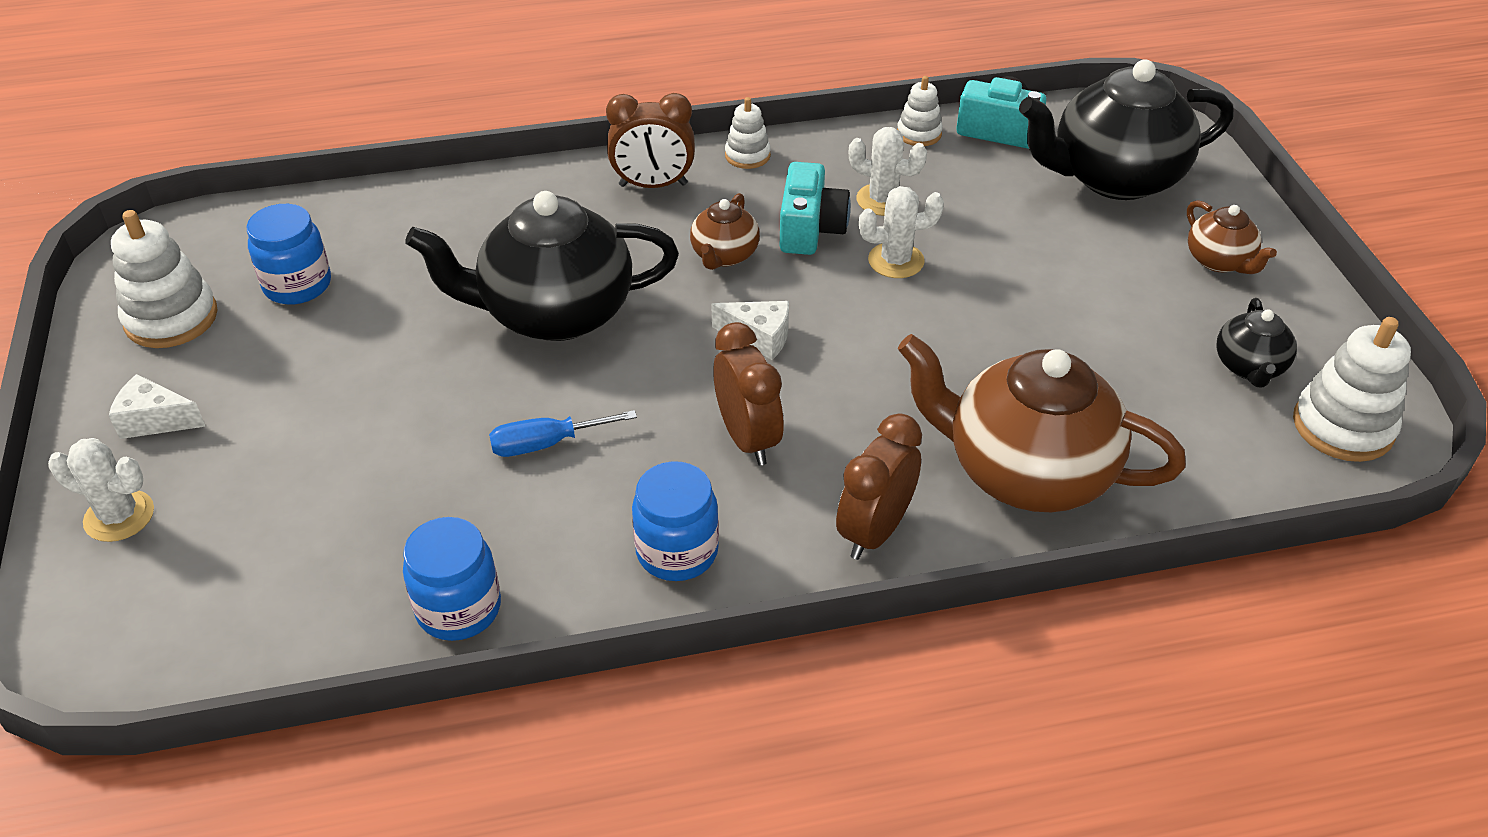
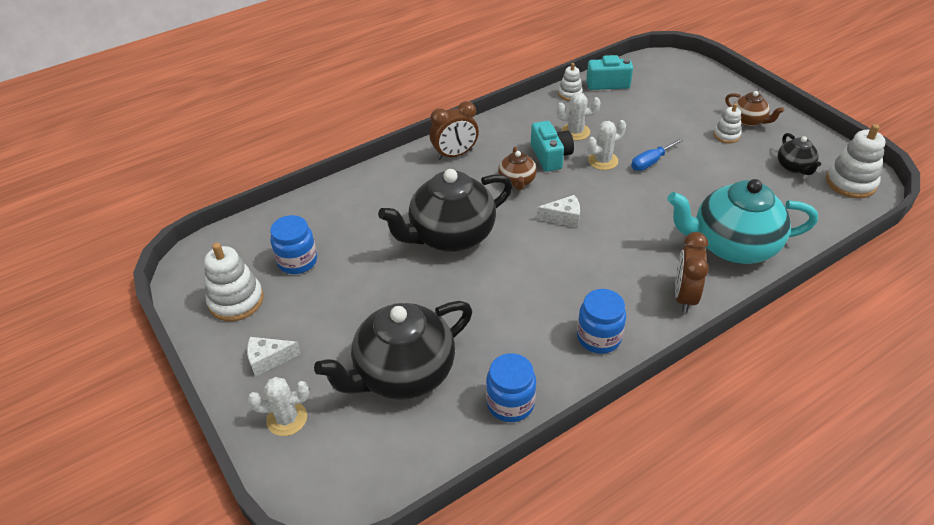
camera: 20 degrees left, 0 degrees up
blue screwdriver [489,410,637,457] -> blue screwdriver moved to [631,138,683,171]
brown clock [713,322,784,466] -> none
white stacking toy [725,97,771,169] -> white stacking toy moved to [714,103,741,143]
brown teapot [898,334,1186,512] -> turquoise teapot [667,179,818,264]
black teapot [1019,60,1233,200] -> black teapot moved to [314,301,472,400]

